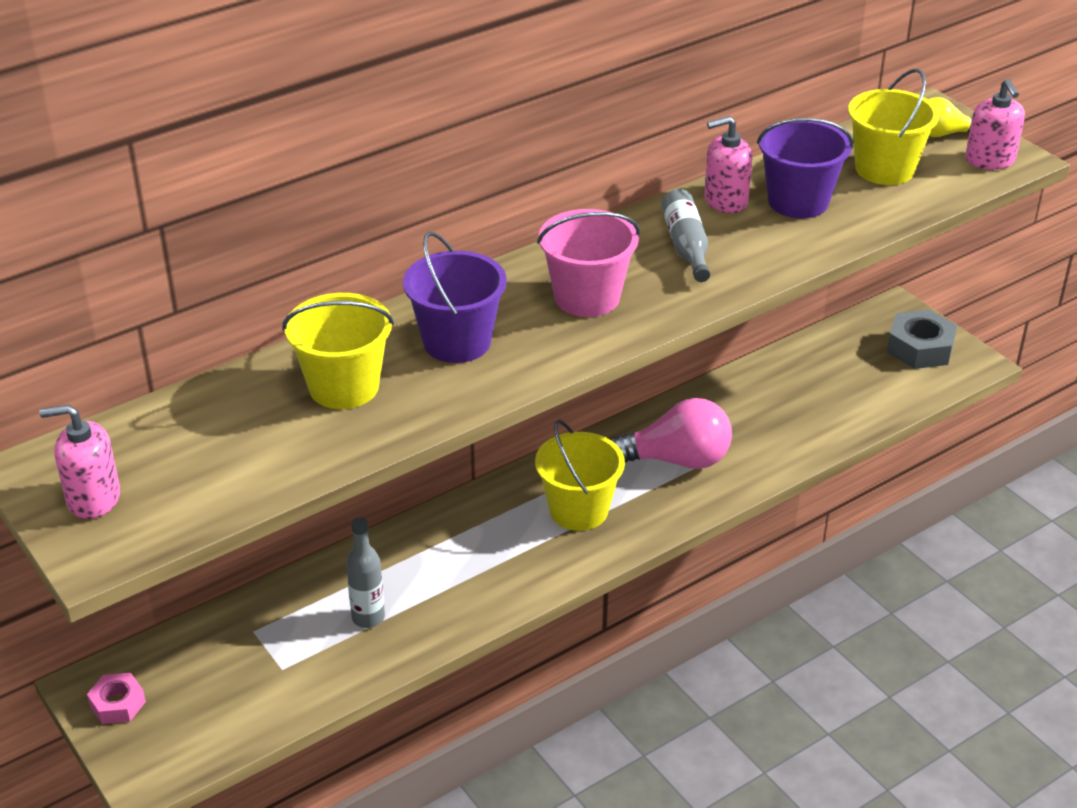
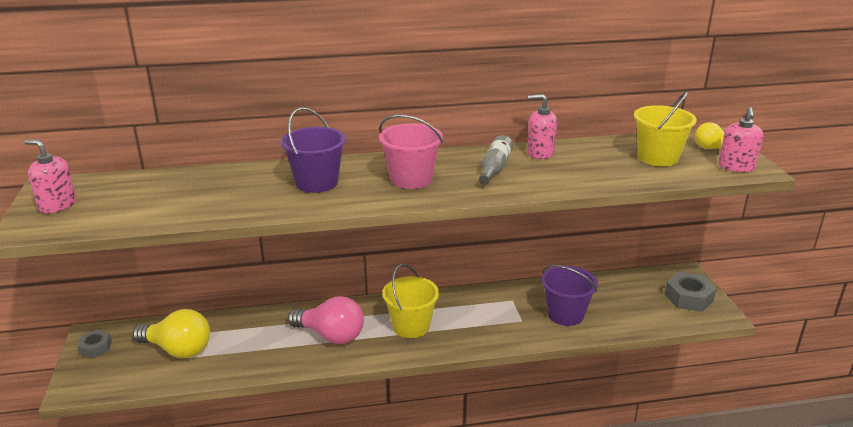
camera: 25 degrees right, 10 degrees down
pink nut [87,673,146,724] -> grey nut [77,330,112,358]
yellow bucket [282,293,394,409] -> none
grey bottle [346,517,385,628] -> none
pink light bulb [610,398,732,469] -> pink light bulb moved to [288,296,364,344]
purple bucket [757,118,853,218] -> purple bucket moved to [542,265,598,326]
none -> yellow light bulb [133,309,210,358]

